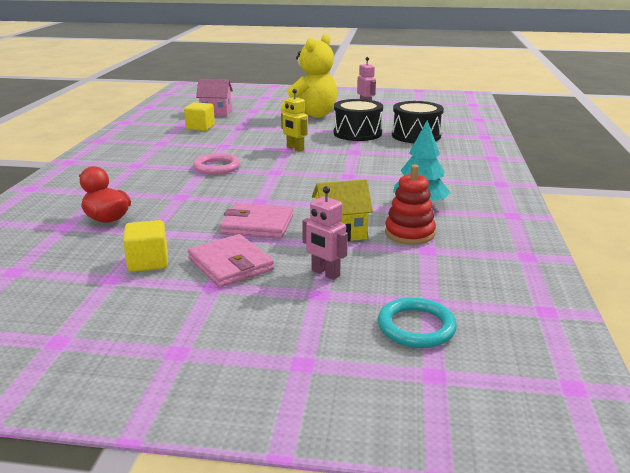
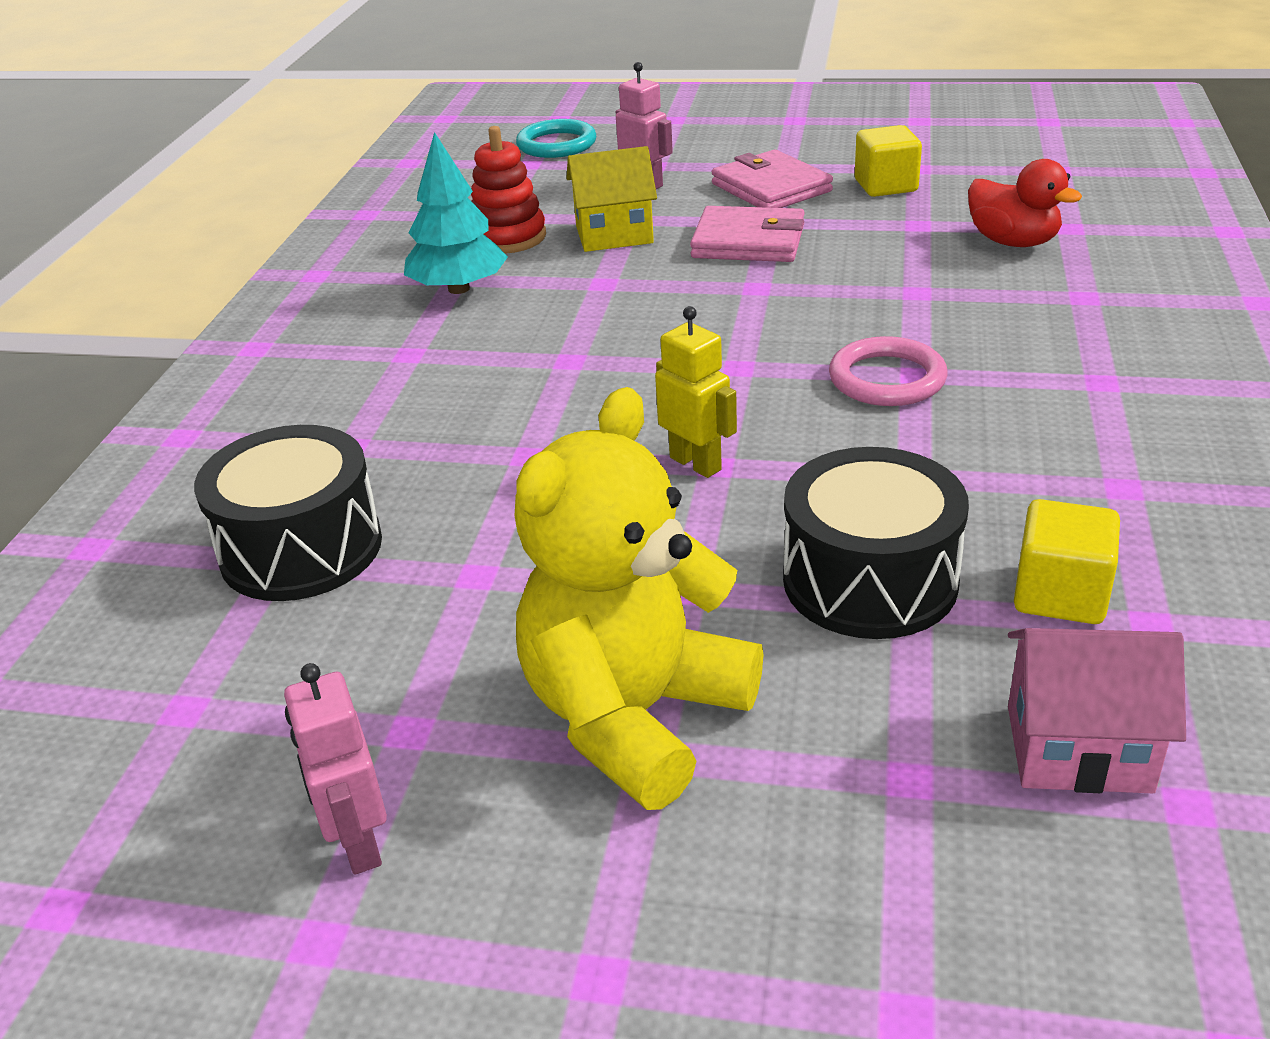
camera: 175 degrees left, 10 degrees up
black drum [334,99,383,141] -> black drum moved to [783,447,969,639]

